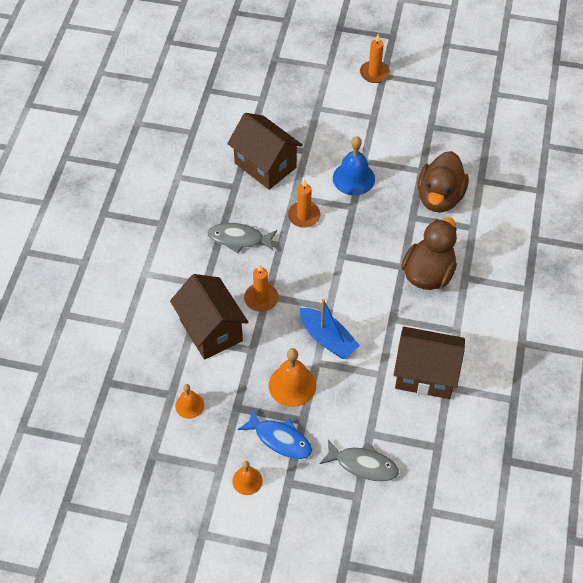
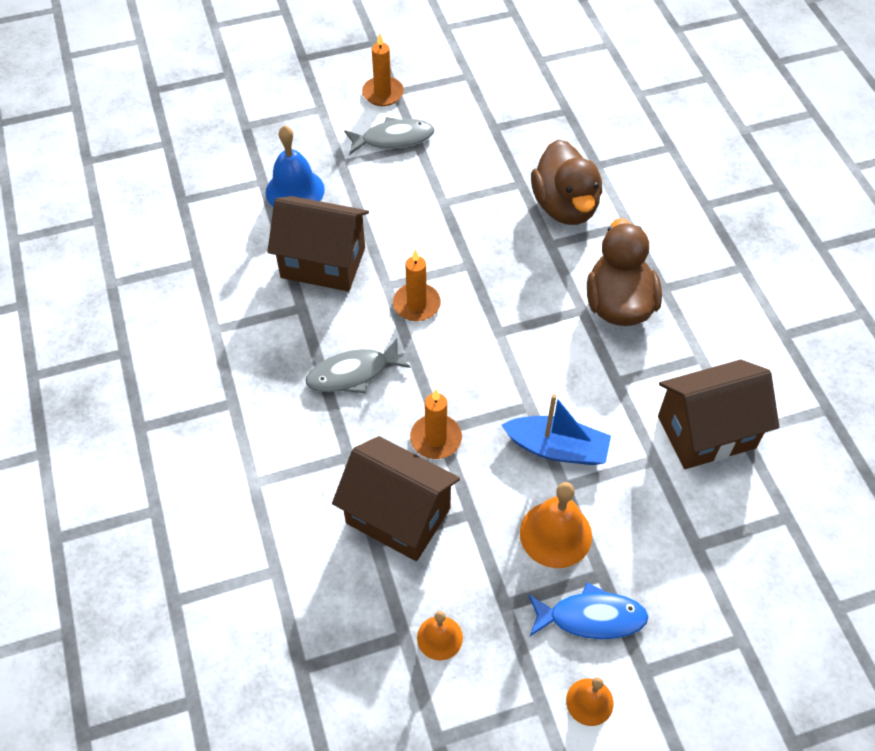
camera: 30 degrees left, 0 degrees up
grey fish [319,439,399,482] -> grey fish moved to [344,117,435,155]
blue bell [333,136,375,196] -> blue bell moved to [266,125,325,207]

